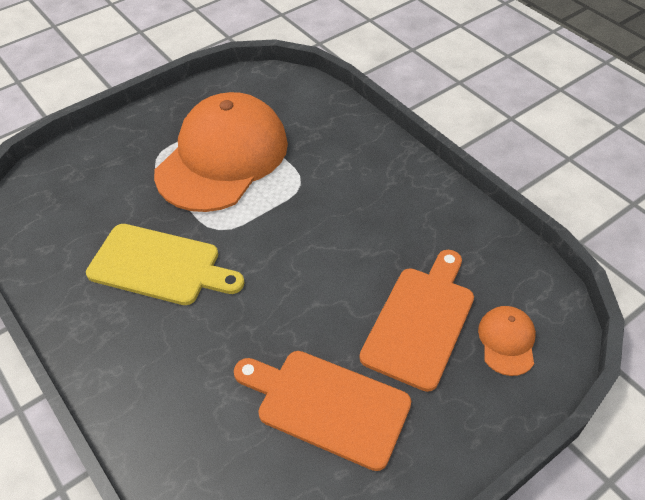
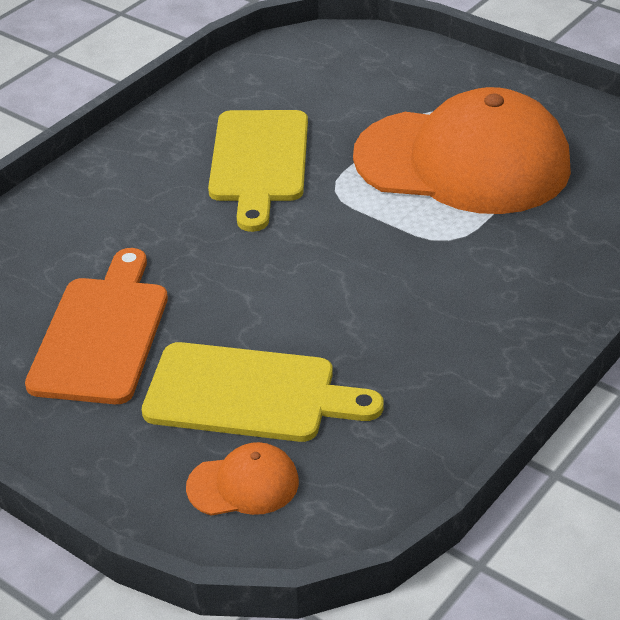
camera: 75 degrees right, 10 degrees down
orange cutting board [360,250,474,392] -> yellow cutting board [142,342,384,442]

